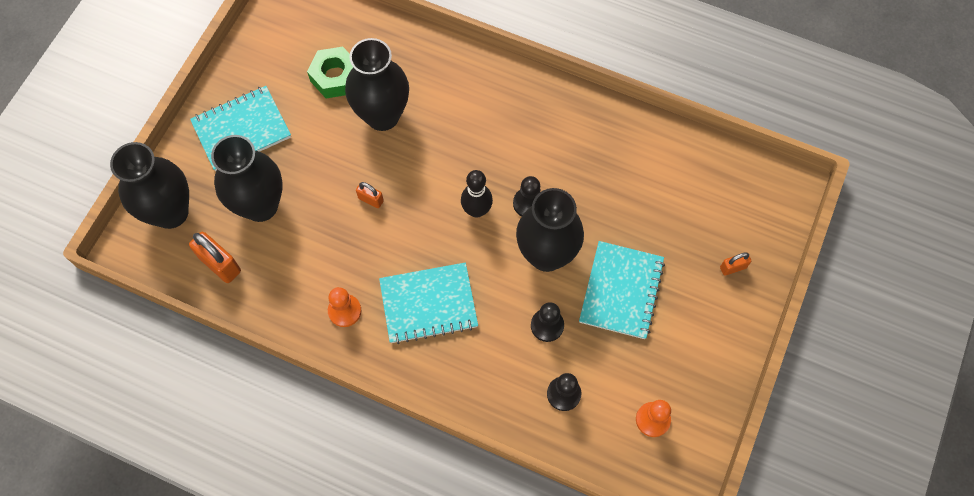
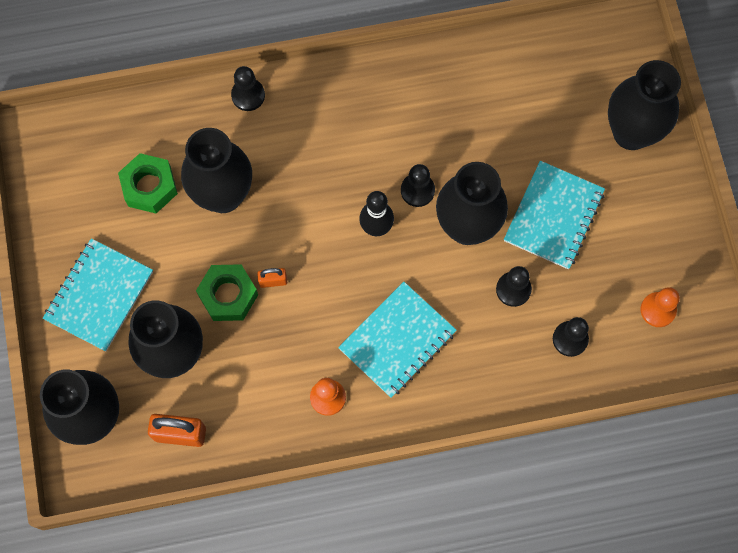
camera: 35 degrees left, 5 degrees up
turquoise notebook [579,241,665,339] -> turquoise notebook turned 45 degrees clockwise [504,161,605,269]
orange padlock [720,252,751,276] -> black vase [608,60,681,150]
none -> green nut [196,264,258,321]
none -> black pawn [231,66,265,111]

